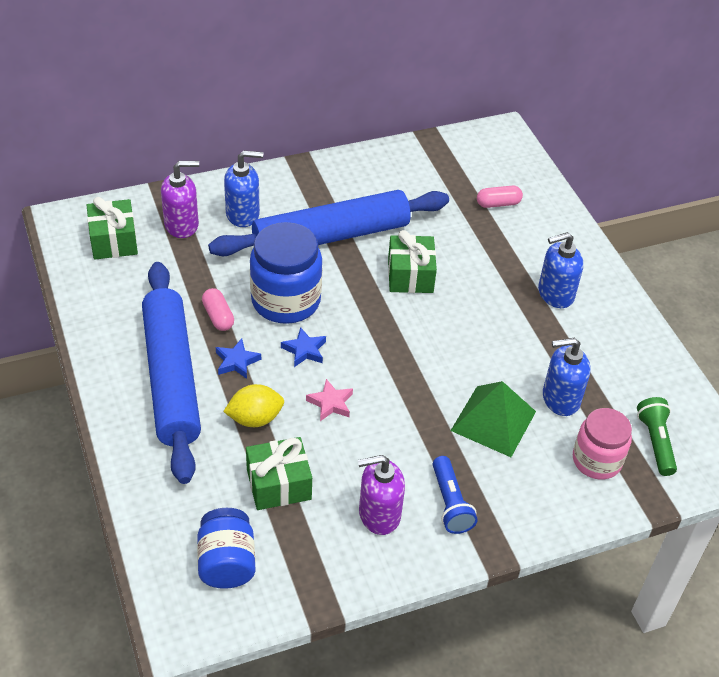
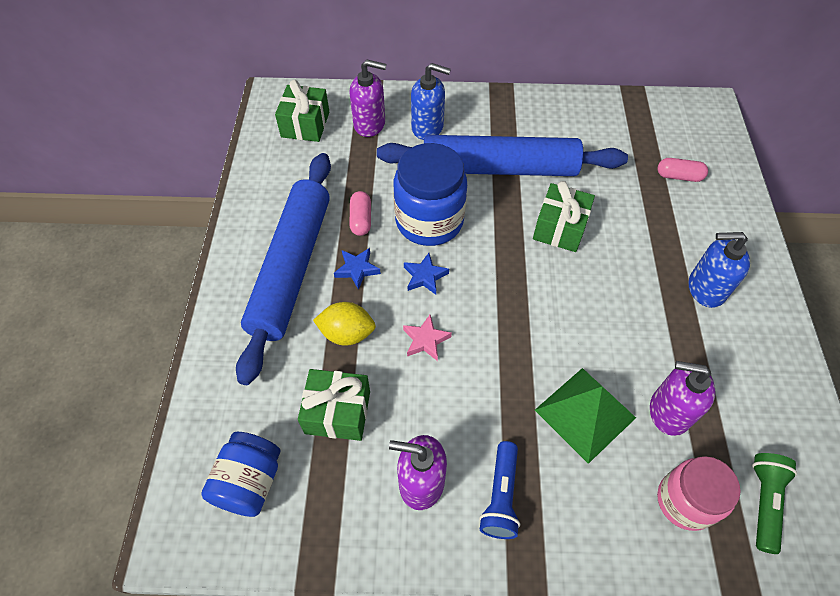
camera: 25 degrees right, 10 degrees up
blue soap dispenser [543,338,591,416] -> purple soap dispenser [650,361,716,436]

